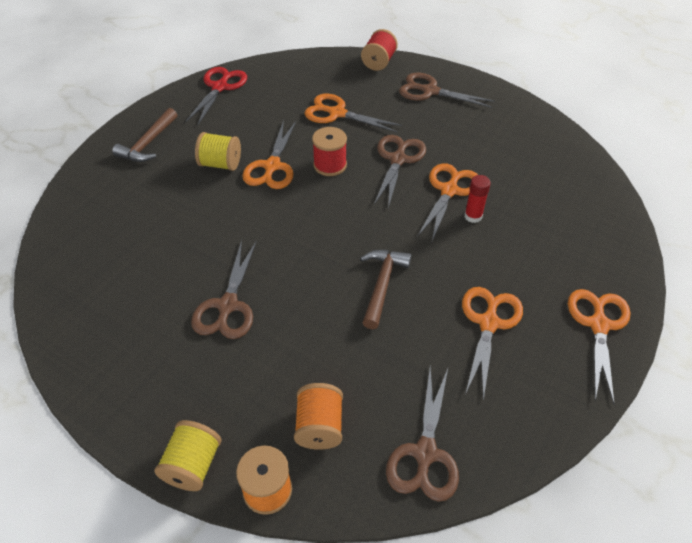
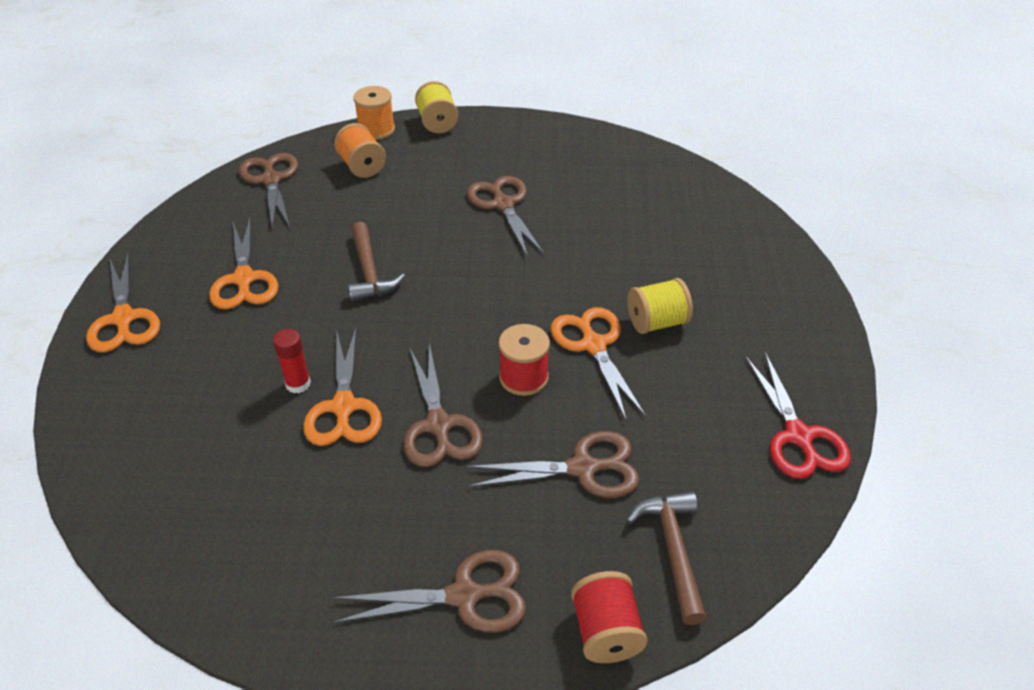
camera: 150 degrees right, 5 degrees down
brown hammer [112,108,177,162] -> brown hammer moved to [626,491,707,625]
orange scissors [305,94,402,132] -> brown scissors [466,431,639,498]

